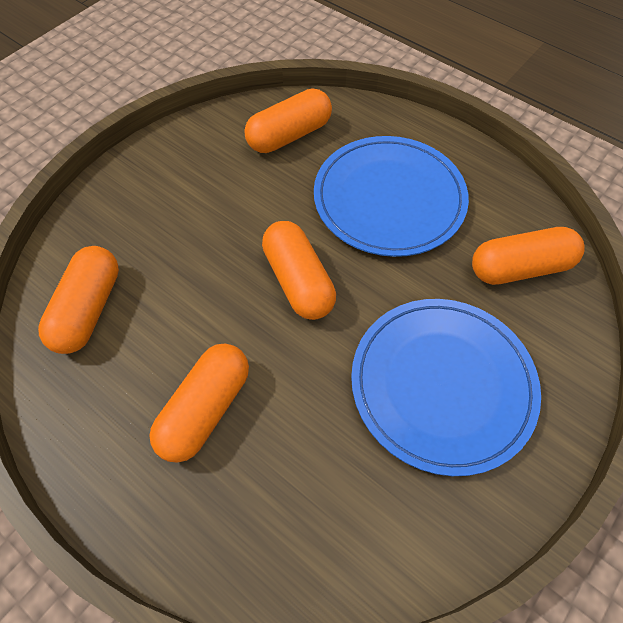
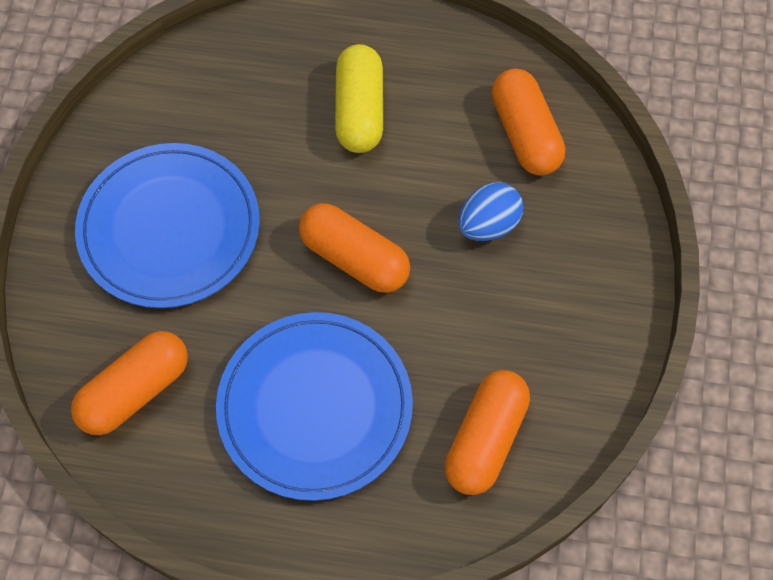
camera: 150 degrees right, 5 degrees up
orange capsule [149,344,249,463] -> yellow capsule [335,44,383,153]
none -> blue egg [458,183,523,241]

